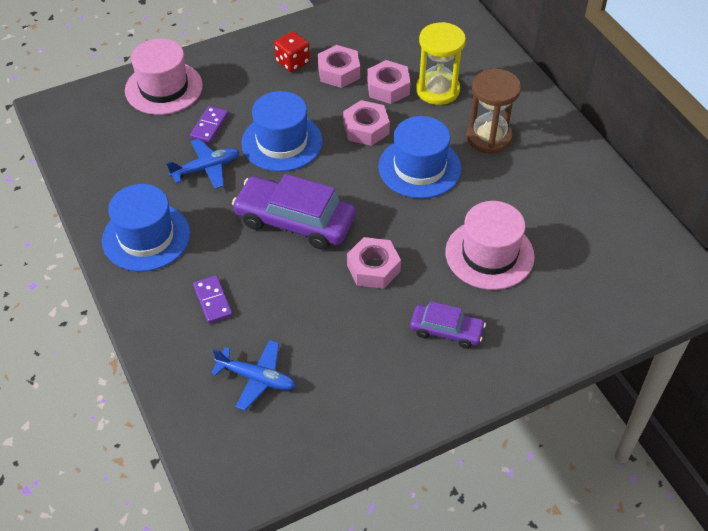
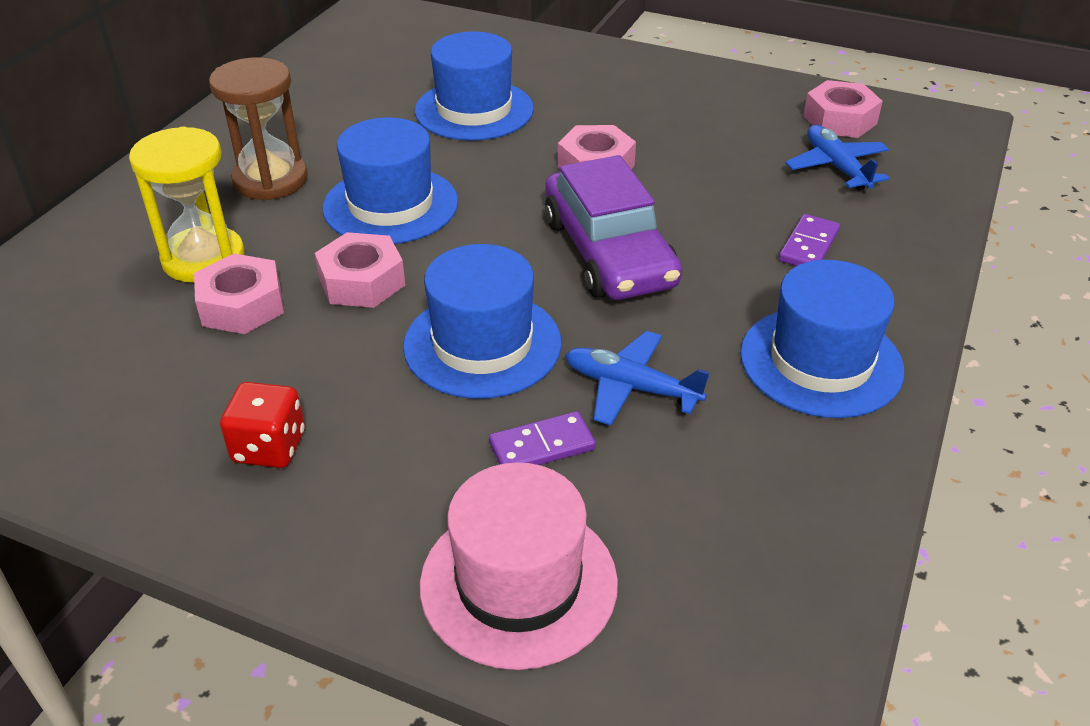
camera: 130 degrees left, 10 degrees down
pink nut [318,45,360,88] -> pink nut moved to [803,80,883,138]
purple car [410,301,486,348] -> none
pink hat [445,201,535,290] -> blue hat [415,31,534,141]

